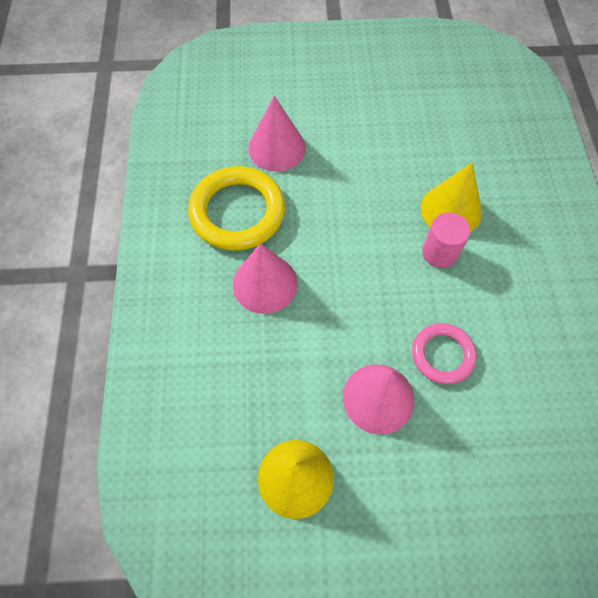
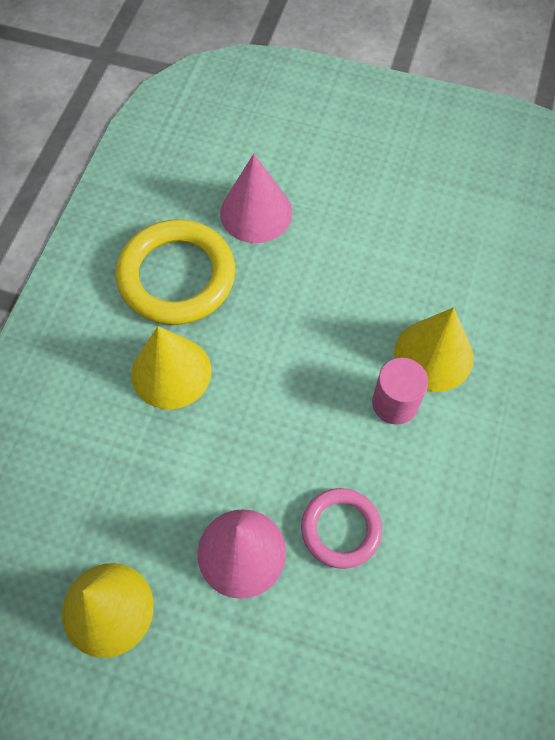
camera: 20 degrees right, 0 degrees up
pink cone [233,243,298,314] -> yellow cone [131,326,212,409]

